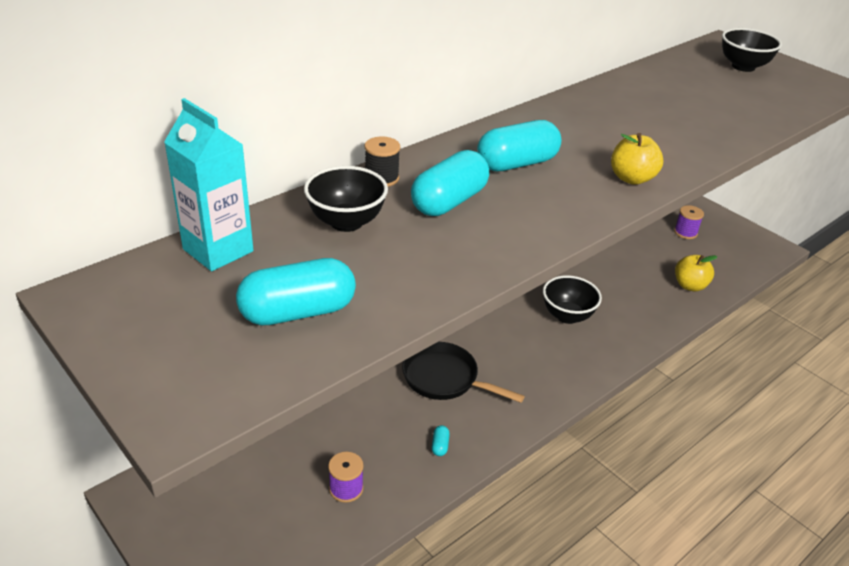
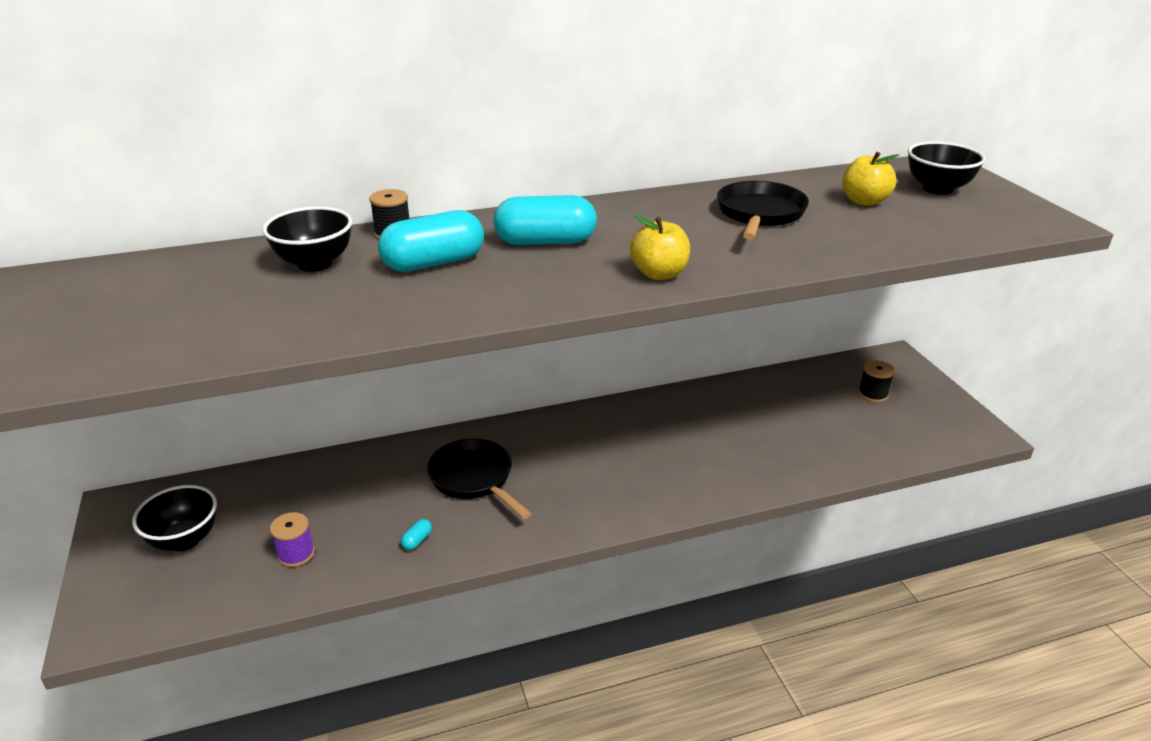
camera: 25 degrees right, 5 degrees down
turquoise carton [164,98,254,271] -> none
turquoise capsule [236,258,356,325] -> none
black bowl [543,275,602,324] -> black bowl moved to [132,485,217,551]
purple spool [674,205,704,239] -> black spool [858,360,895,403]
yellow apple [675,255,718,291] -> yellow apple moved to [842,152,899,206]
none -> black pan [717,181,809,240]

